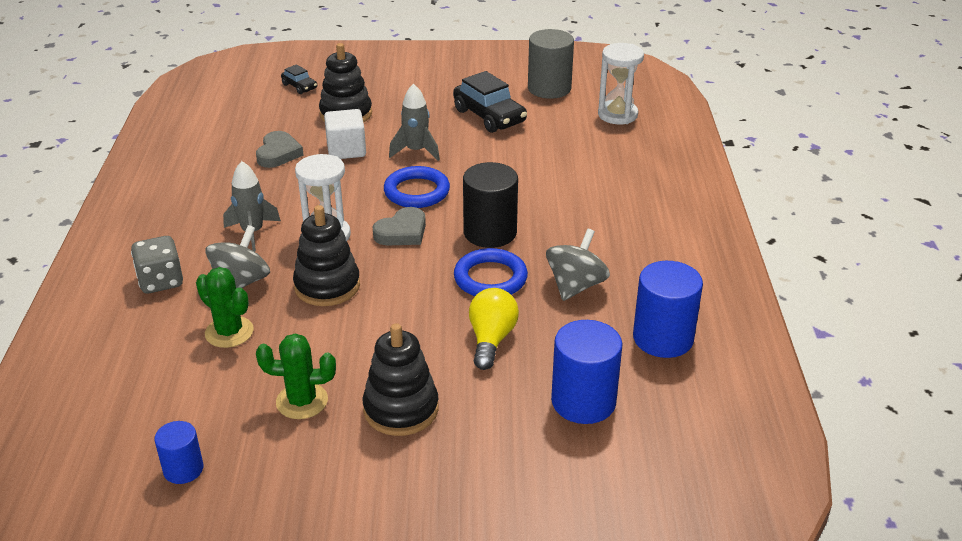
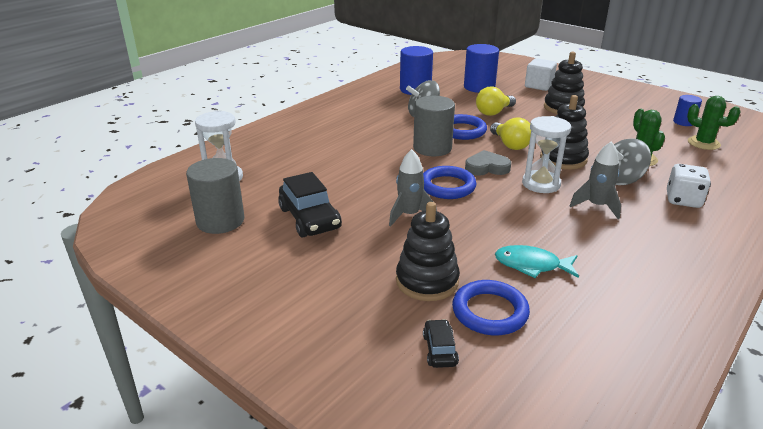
camera: 140 degrees left, 5 degrees down
grey dice [131,236,183,293] -> white dice [667,164,711,208]
grey heart [256,131,304,168] -> turquoise fish [495,245,579,278]
green cactus [256,333,336,419] -> green cactus moved to [687,96,741,150]
white cube [324,109,366,159] -> white cube moved to [525,58,557,91]
black car [453,71,527,133] -> black car turned 150 degrees clockwise [278,172,342,237]
black cylinder [463,162,518,248] -> grey cylinder [413,96,455,156]
none -> blue ring [452,280,530,335]
none -> yellow light bulb [490,117,531,150]

